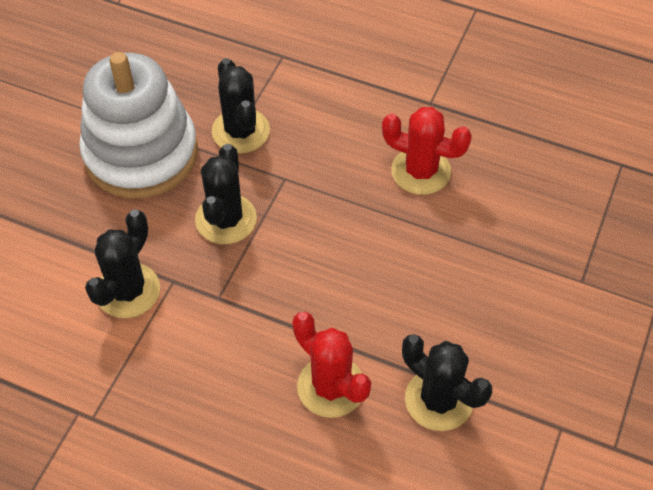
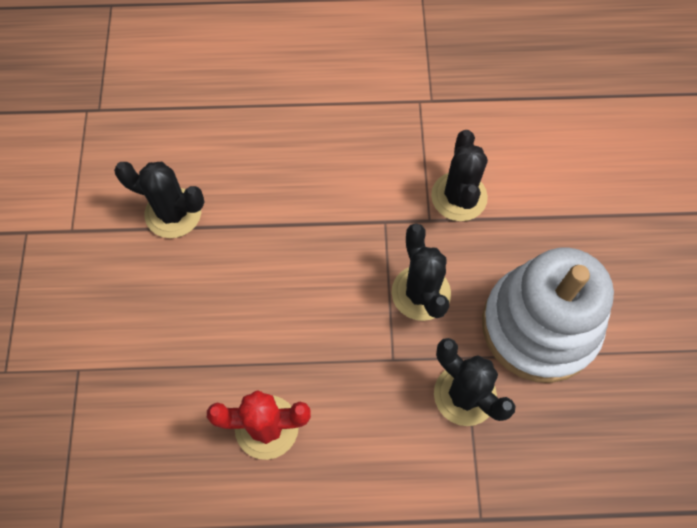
camera: 155 degrees right, 10 degrees up
red cactus [292,312,371,418] -> none

